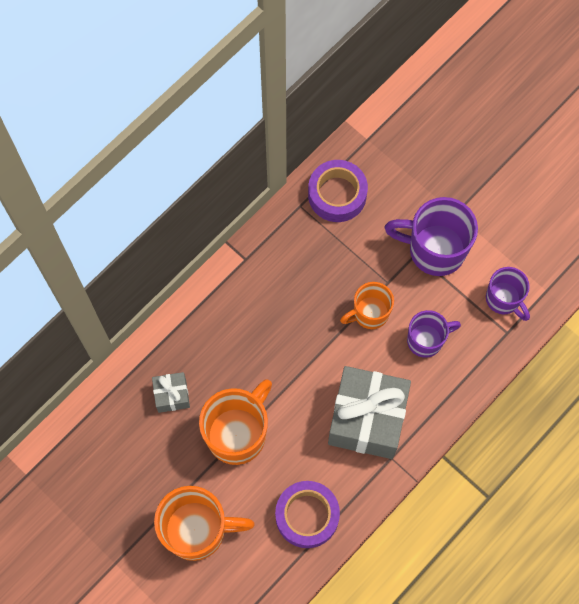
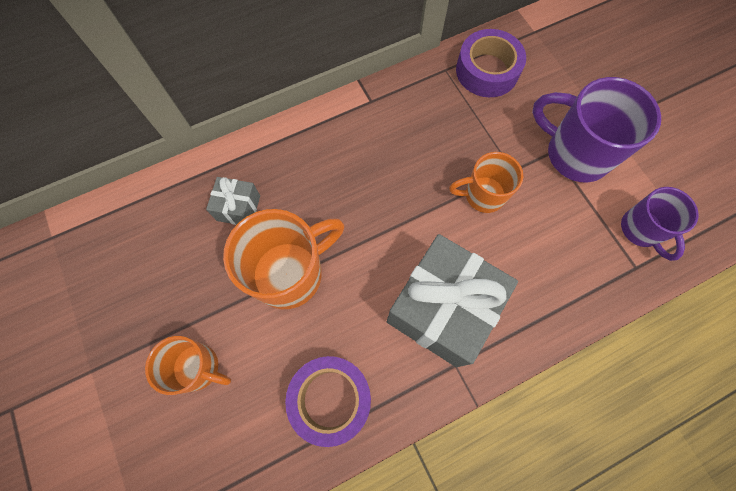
camera: 20 degrees right, 0 degrees up
orange mug [154,486,254,561] -> orange mug [145,336,231,395], size x0.62
purple mug [407,310,461,358] -> none

